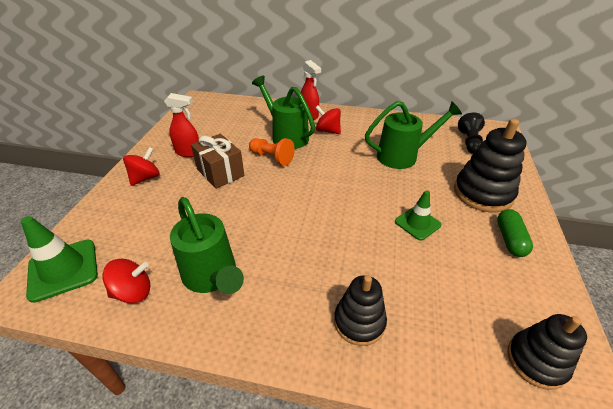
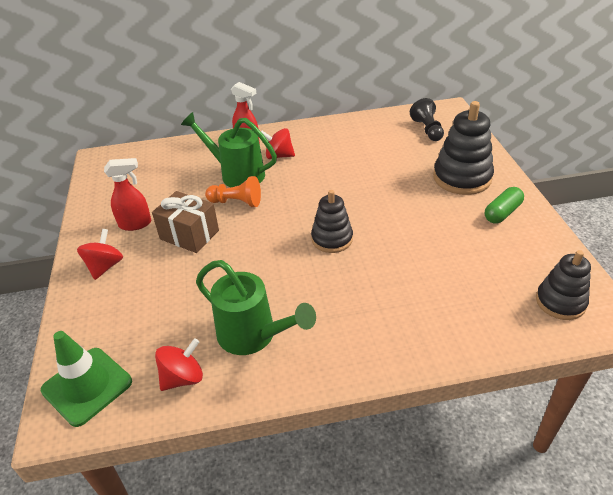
camera: 20 degrees left, 0 degrees up
black stacking toy [334,275,387,346] -> black stacking toy moved to [311,190,353,253]
green watering can [365,101,462,169] -> none
green traffic cone [395,190,442,241] -> none
green capsule [497,209,533,257] -> green capsule turned 60 degrees clockwise [485,187,524,224]

